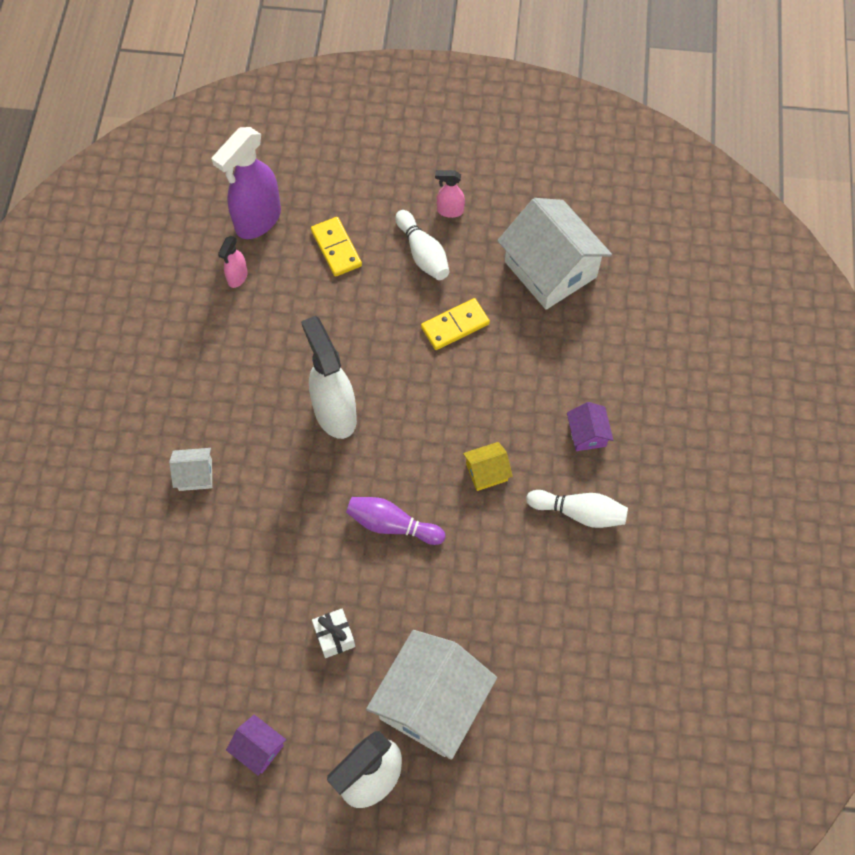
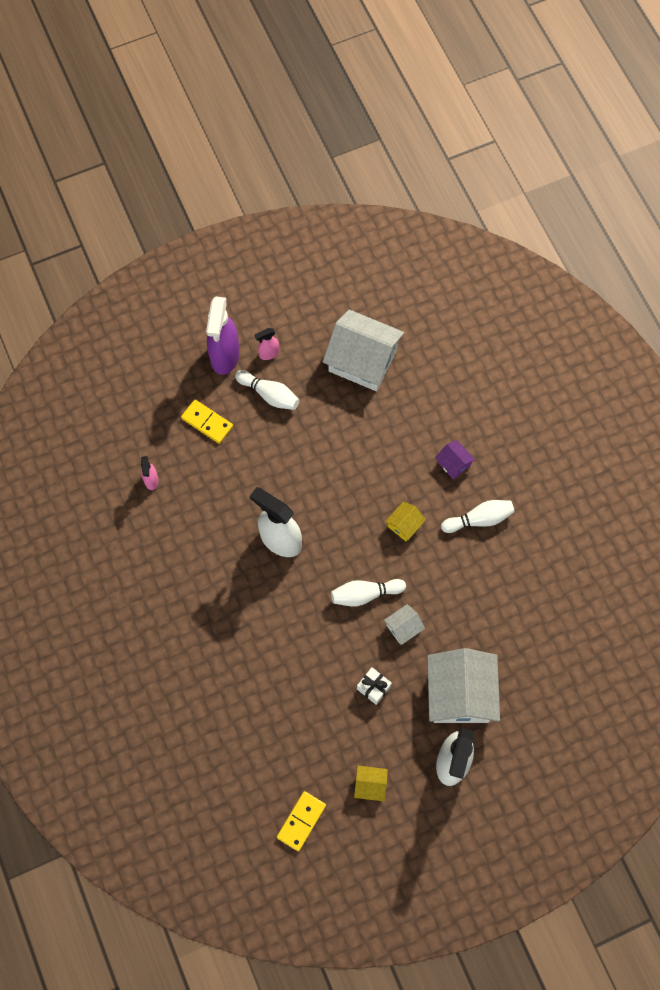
camera: 30 degrees left, 5 degrees up
white house [169,448,212,491] -> white house moved to [384,604,425,645]
purple spray bottle [212,127,281,239] -> purple spray bottle moved to [206,296,240,375]
purple house [226,715,286,776] -> yellow house [354,766,388,801]
purple bowling pin [346,497,445,545] -> white bowling pin [331,579,406,606]
yellow domino [421,298,490,350] -> yellow domino moved to [277,791,326,851]

